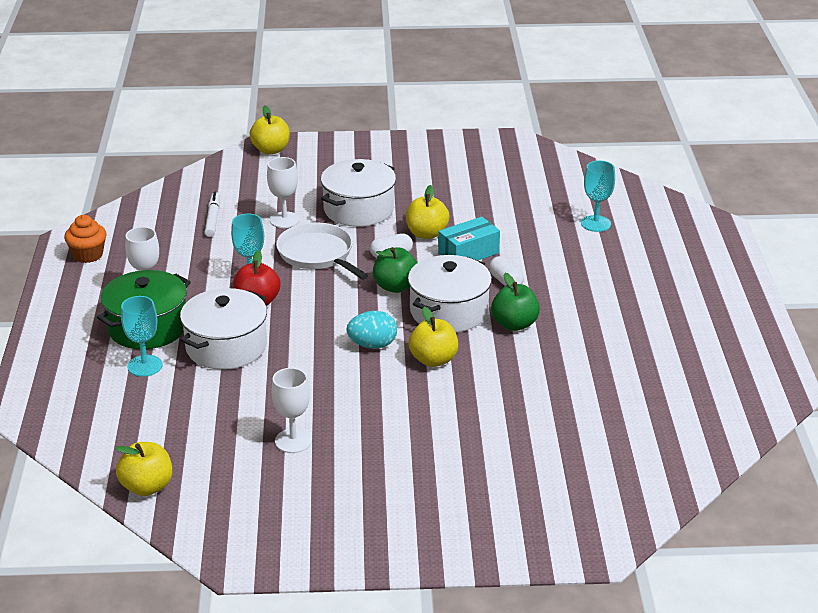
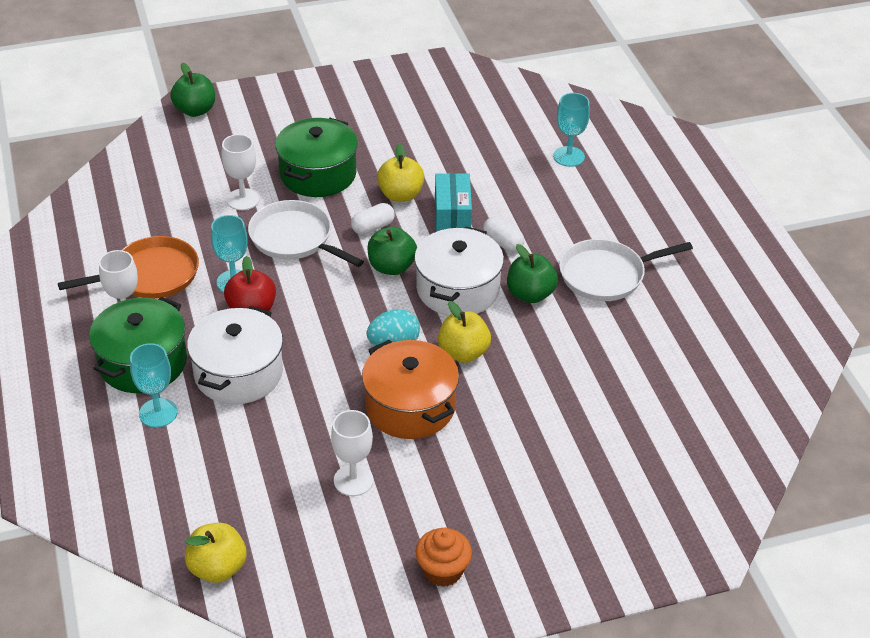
camera: 15 degrees left, 10 degrees up
orange cupcake [64,215,106,263] -> orange cupcake moved to [416,528,472,587]
white marker [205,192,220,237] -> none
yellow apple [250,105,290,155] -> green apple [170,63,215,117]
white pot [321,159,396,227] -> green pot [275,118,358,197]
turquoise box [438,217,500,260] -> turquoise box turned 45 degrees counterclockwise [435,173,472,231]
none -> orange pan [58,236,199,299]
none -> orange pot [362,340,459,439]
none -> white pan [559,239,693,301]

